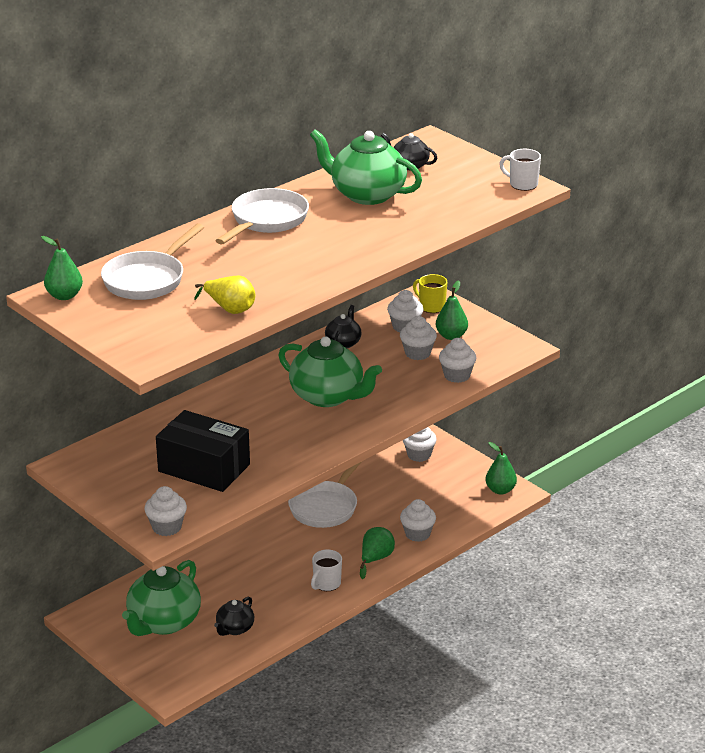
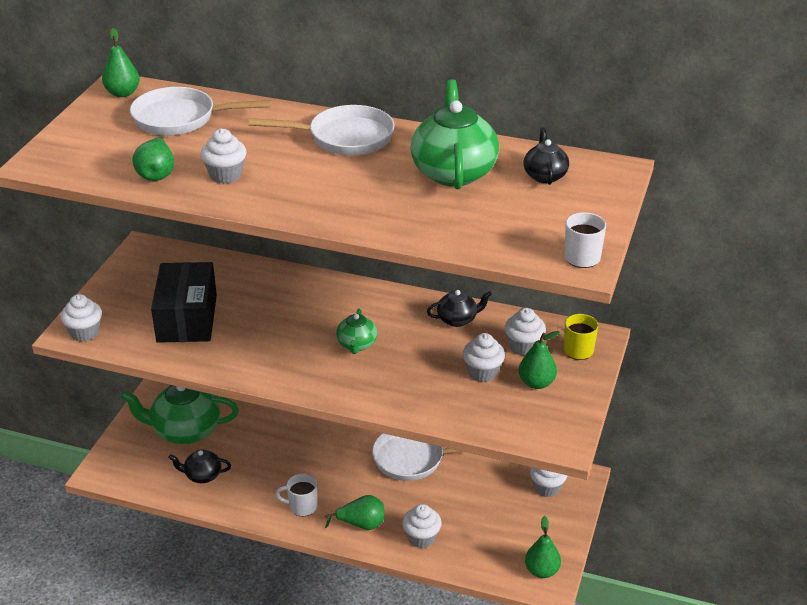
camera: 60 degrees right, 5 degrees up
yellow pear [194,276,255,314] -> green pear [132,137,174,181]
green teapot [278,336,382,407] -> green teapot [336,309,377,354], size x0.52
white cupcake [439,338,477,383] -> white cupcake moved to [201,129,246,184]

